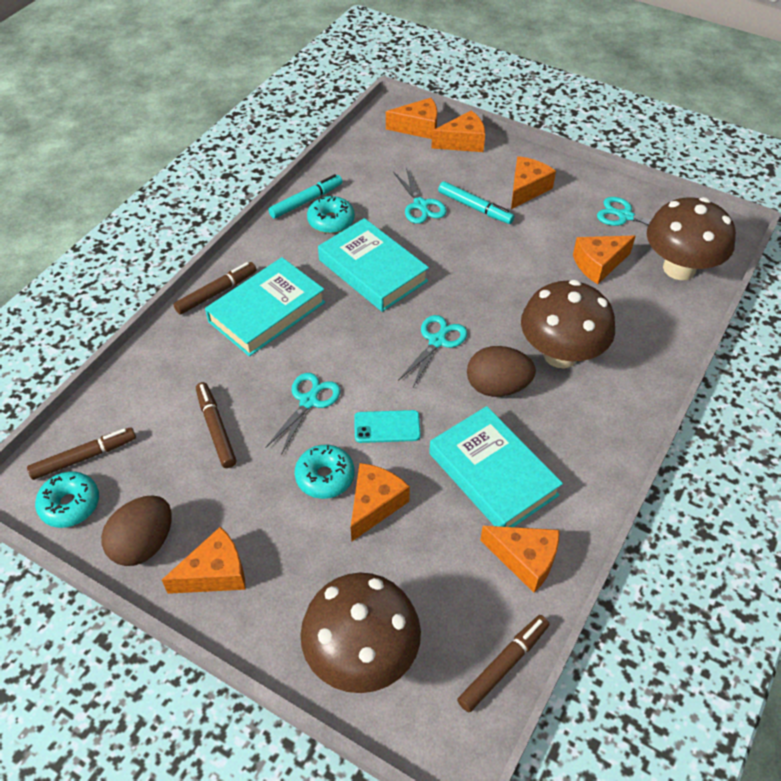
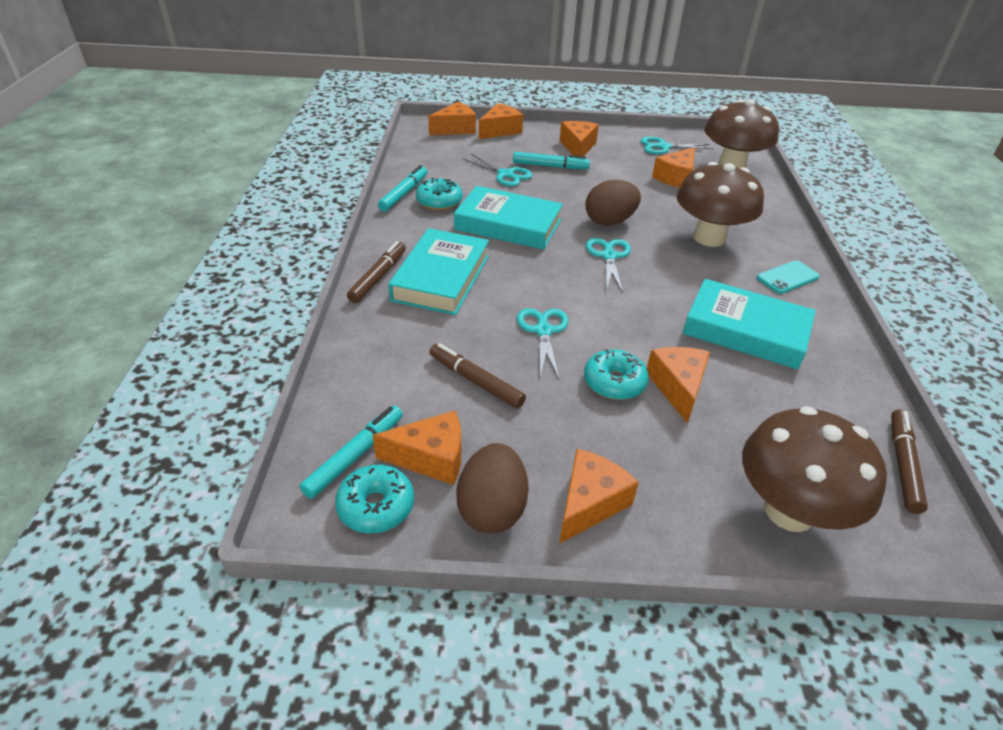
camera: 30 degrees left, 10 degrees down
brown marker [27,427,136,480] -> turquoise marker [300,406,403,499]
turquoise phone [354,410,421,443] -> turquoise phone moved to [757,260,820,294]
brown egg [467,346,536,397] -> brown egg moved to [585,180,641,226]
orange cheese [480,526,560,593] -> orange cheese moved to [373,410,461,485]

